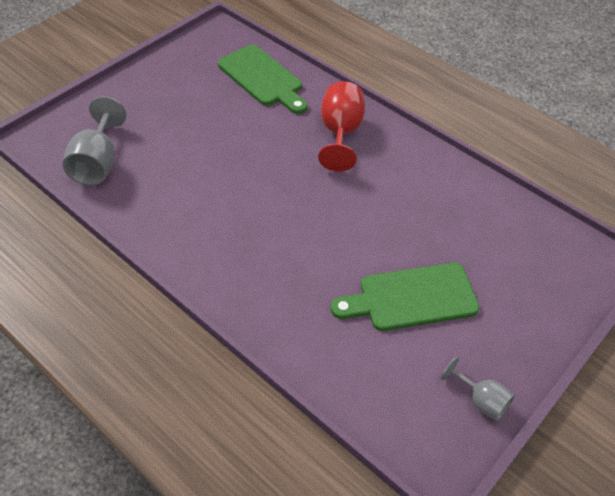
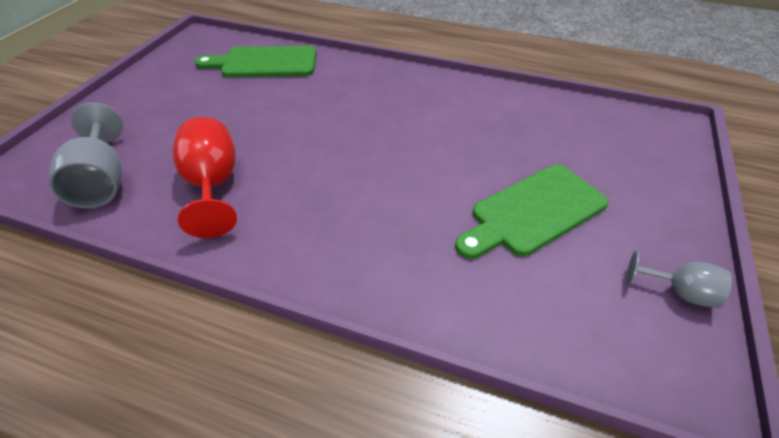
camera: 20 degrees left, 5 degrees down
green cutting board [218,45,308,114] -> green cutting board turned 150 degrees clockwise [195,46,317,77]
red goblet [318,81,365,172] -> red goblet moved to [172,117,237,238]

